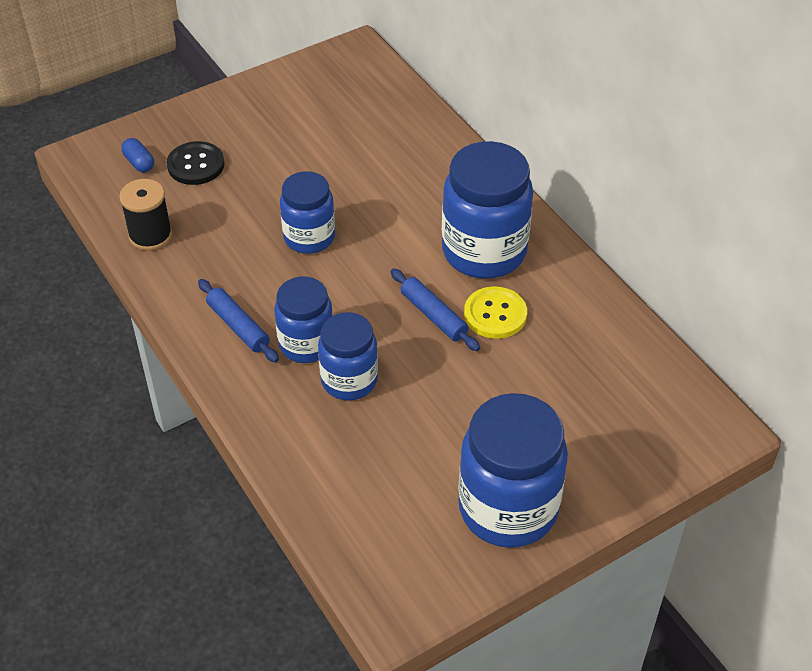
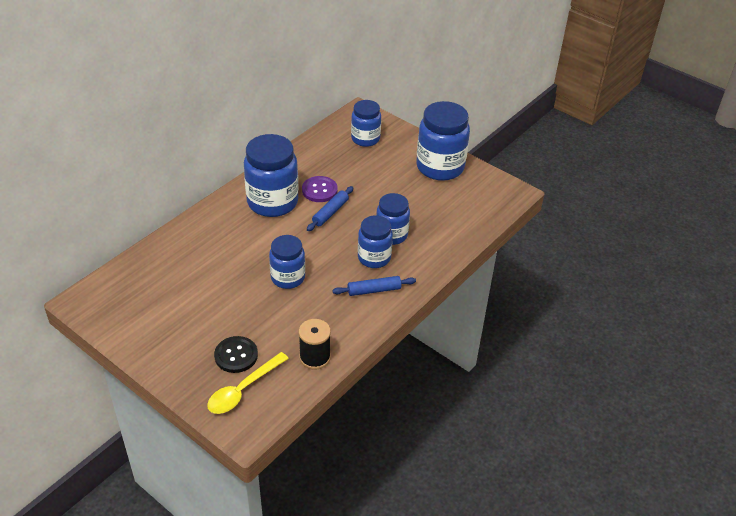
camera: 110 degrees left, 5 degrees down
blue capsule [121,138,154,172] -> yellow spoon [207,352,289,414]
blue rolling pin [198,279,279,362] -> blue rolling pin turned 45 degrees clockwise [332,276,416,296]
yellow button [464,286,527,339] -> purple button [302,176,338,202]
none -> blue jar [351,100,381,147]

